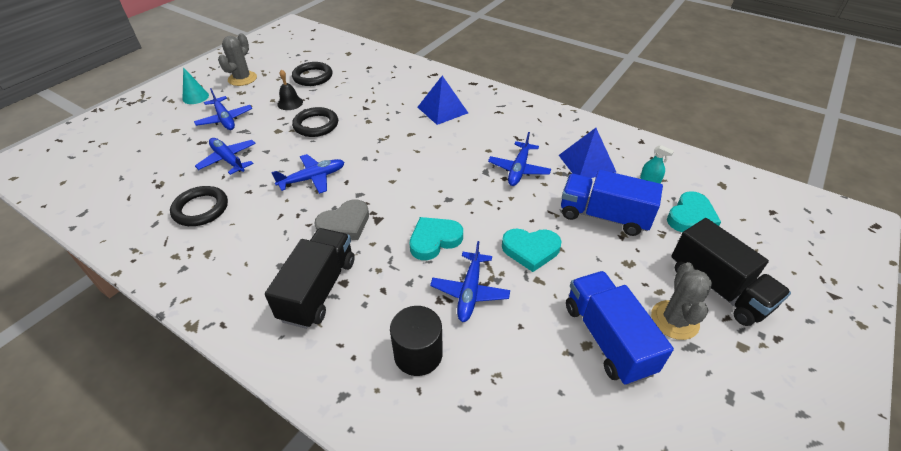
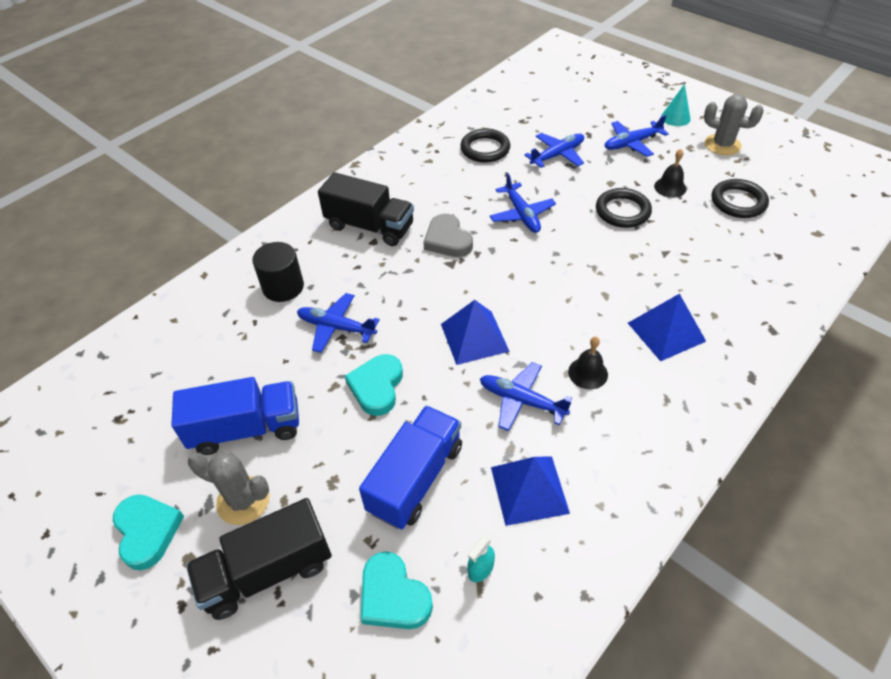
camera: 100 degrees right, 5 degrees up
turquoise heart [410,217,463,260] -> turquoise heart moved to [113,494,184,570]
none -> blue pyramid [441,300,510,365]
none -> black bell [568,337,608,389]

